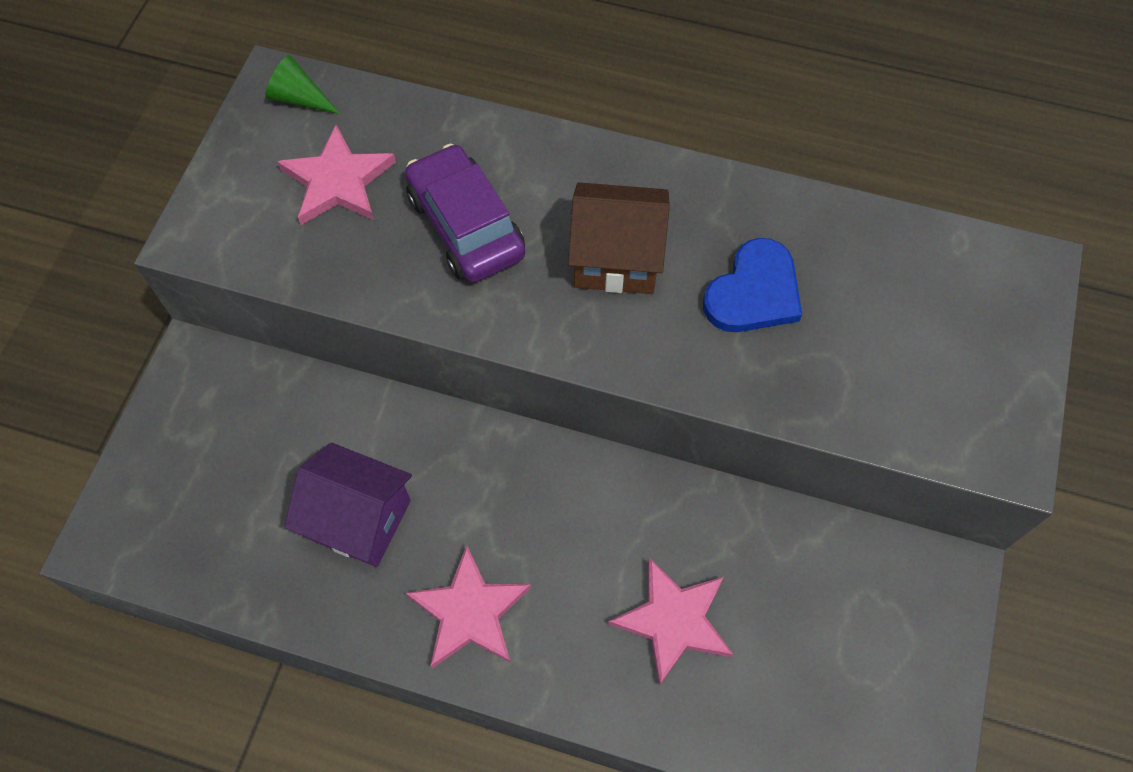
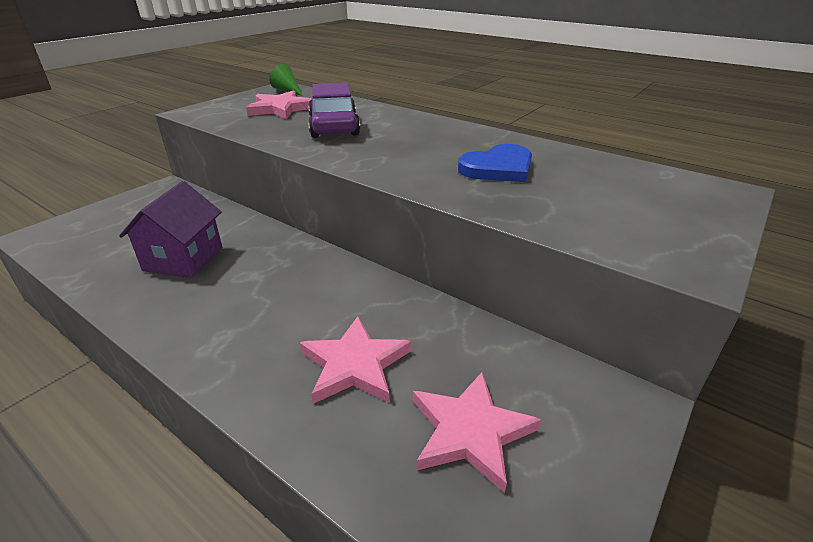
camera: 20 degrees right, 30 degrees down
purple house [284,442,412,567] -> purple house turned 60 degrees clockwise [119,181,222,278]
pink star [406,545,531,668] -> pink star moved to [413,372,541,493]
brown house [568,182,670,294] -> none

